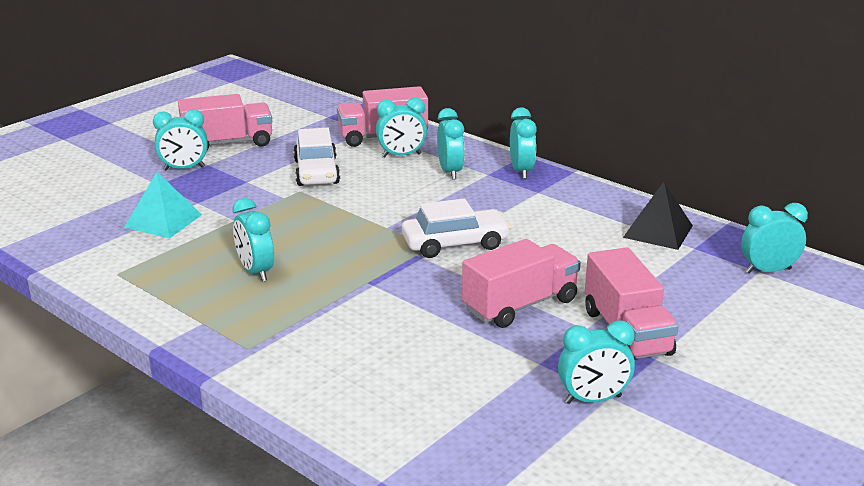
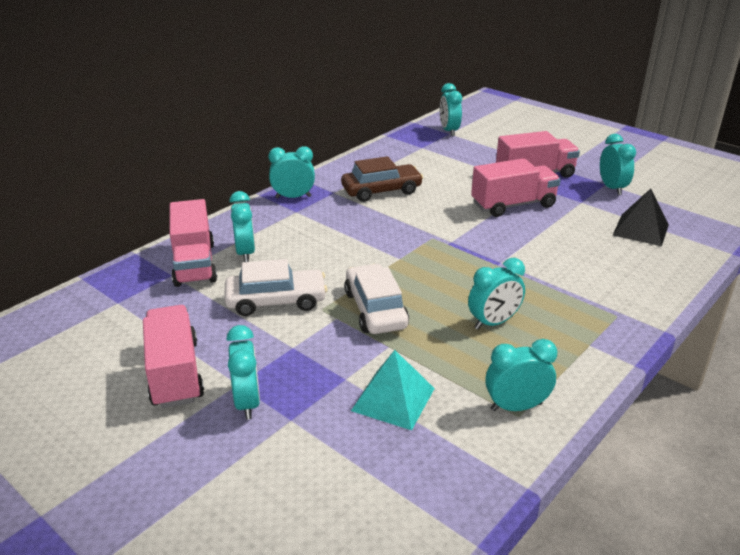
camera: 90 degrees left, 5 degrees up
white car [402,198,511,258] -> white car moved to [344,264,409,334]
turquoise clock [437,108,465,180] -> turquoise clock moved to [485,339,557,411]
pink truck [462,239,581,328] -> pink truck turned 105 degrees clockwise [471,158,561,217]
black pyramid [623,182,693,250] -> black pyramid moved to [613,189,669,246]
none -> brown car [341,156,423,202]

